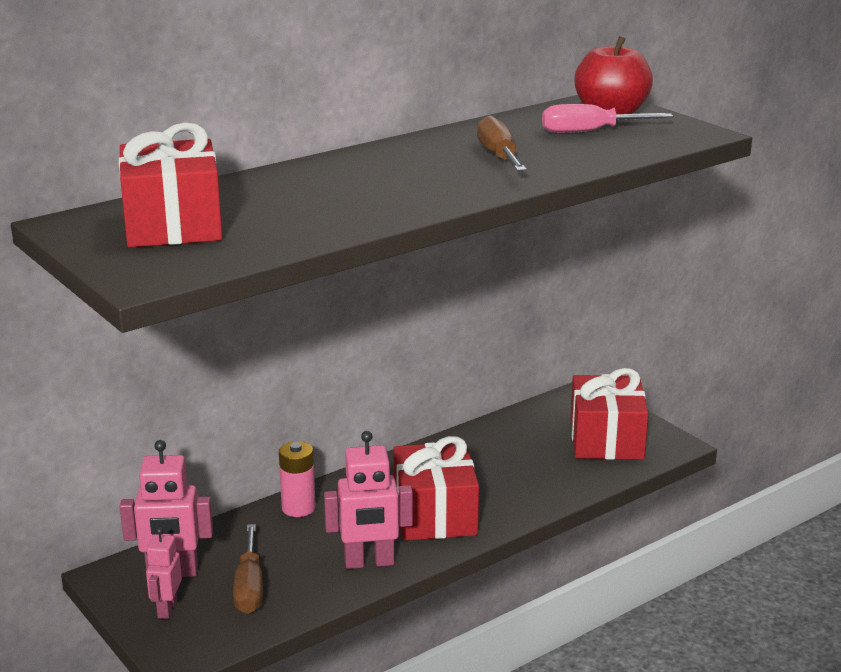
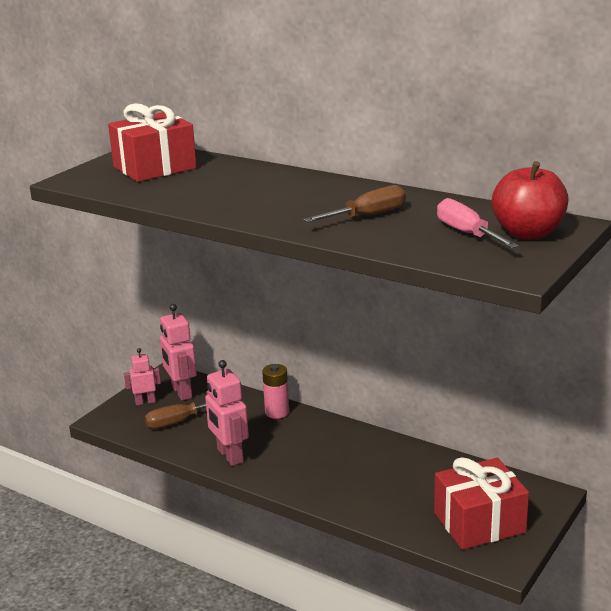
camera: 70 degrees right, 0 degrees up
red gift [394,436,479,541] -> none

